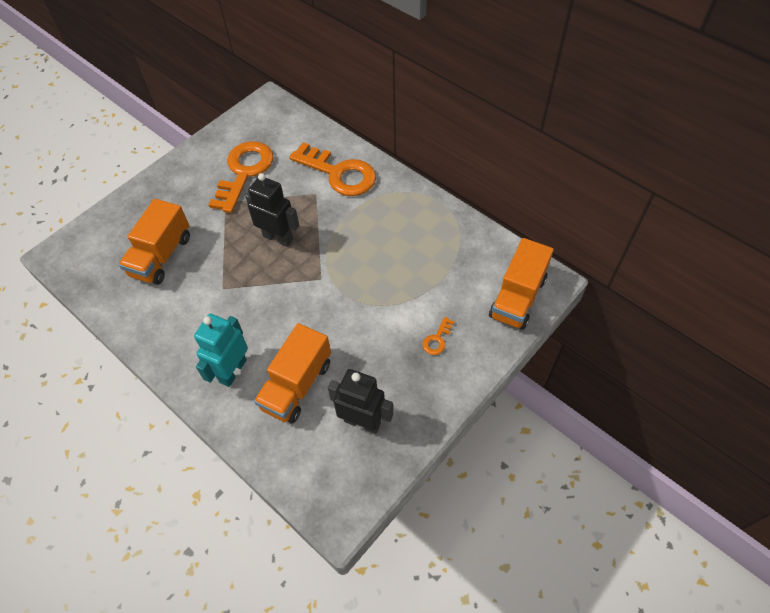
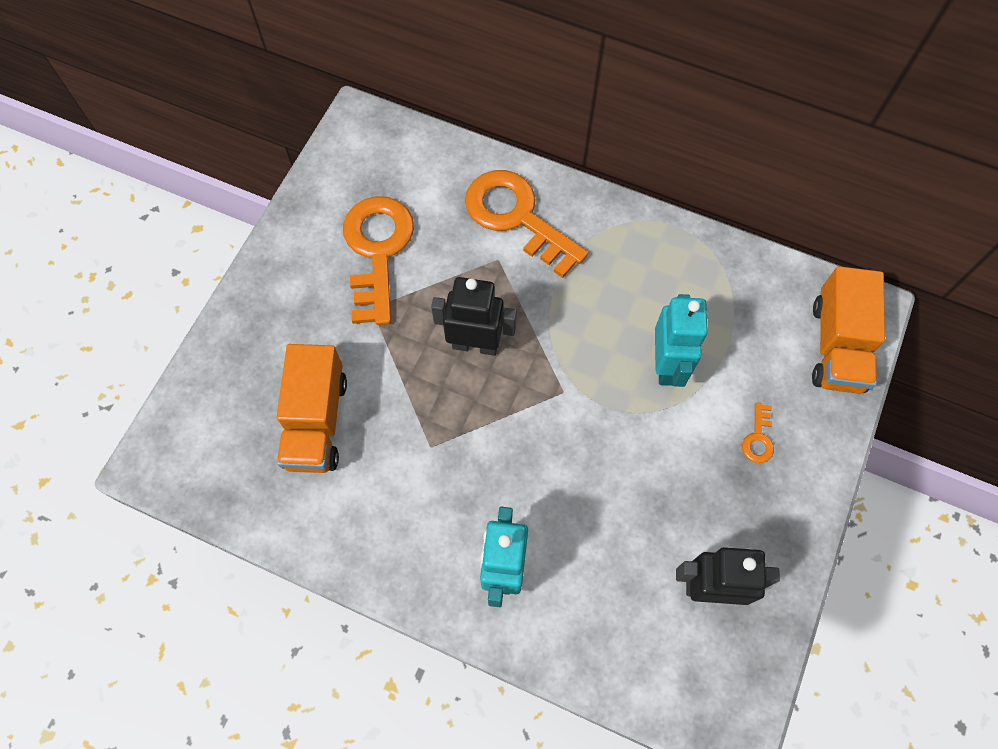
camera: 20 degrees left, 10 degrees up
orange truck [254,323,331,424] -> none
orange key [289,142,376,196] -> orange key turned 150 degrees counterclockwise [465,170,588,278]
none -> turquoise robot [655,294,708,387]

